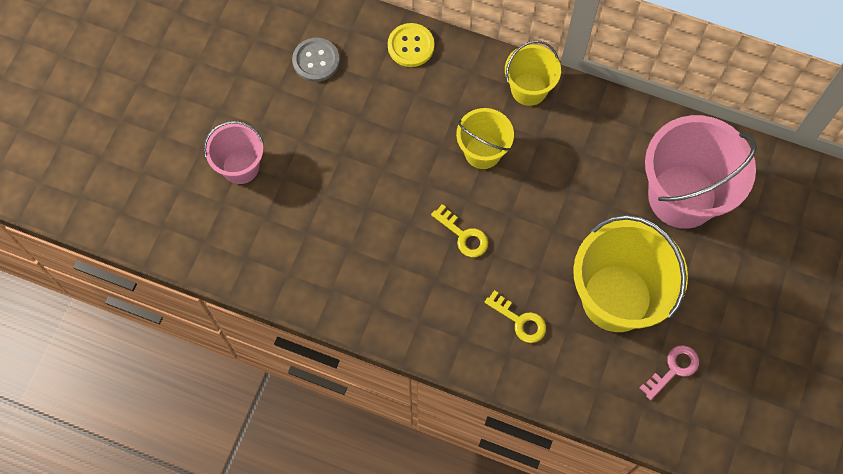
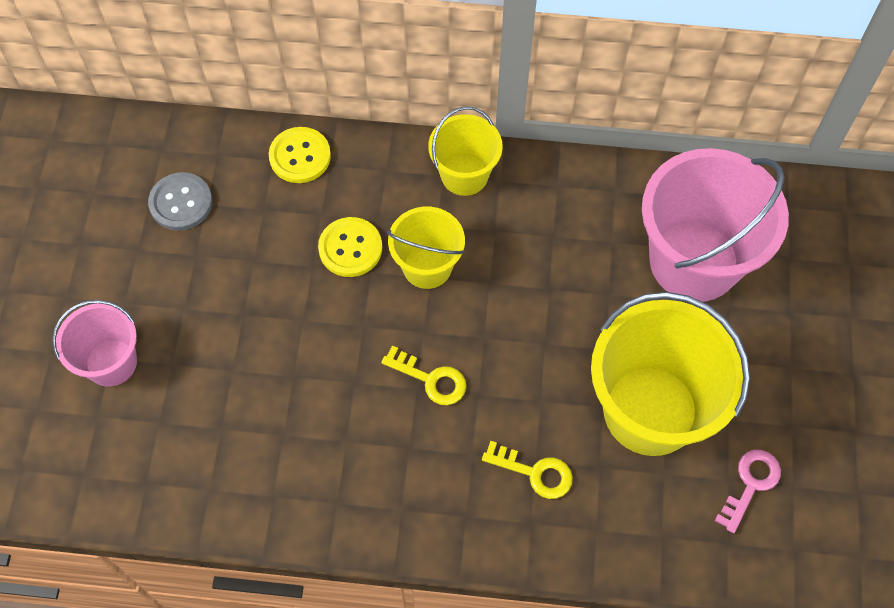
camera: 15 degrees left, 5 degrees down
none -> yellow button [318,217,382,277]

